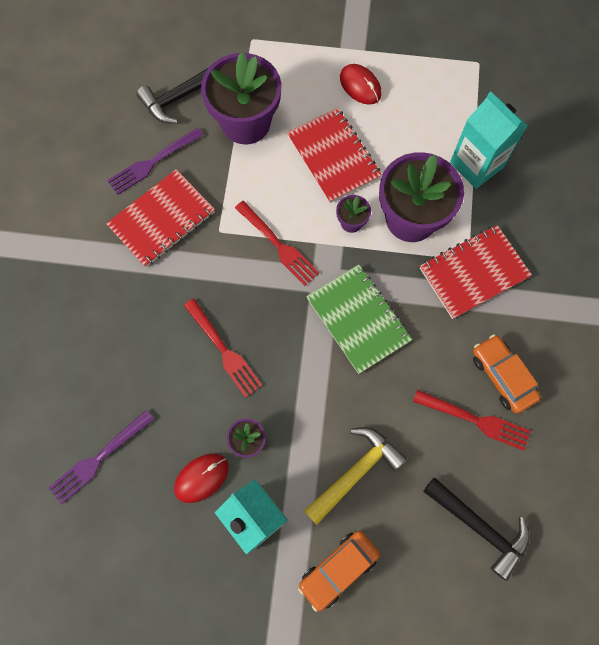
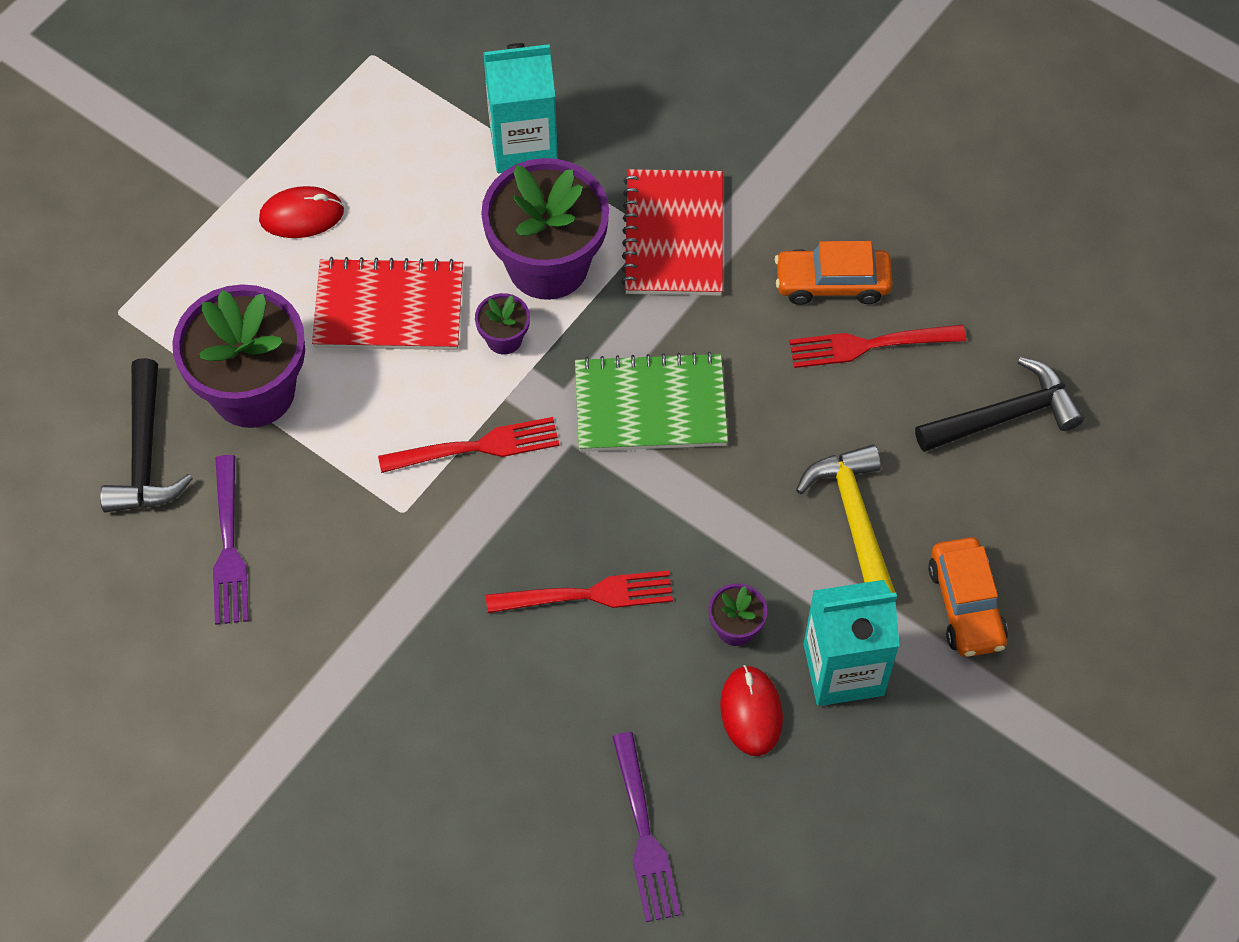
camera: 60 degrees left, 10 degrees down
red notebook [106,169,215,267] -> none
red fork [413,390,531,451] -> red fork turned 150 degrees counterclockwise [789,325,966,368]

